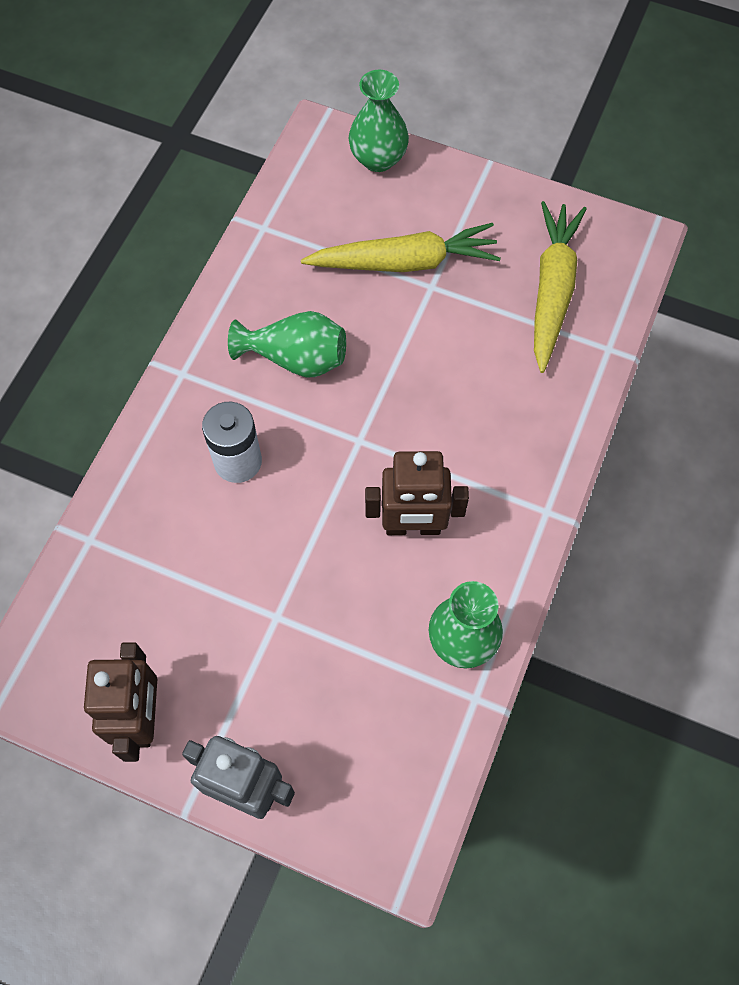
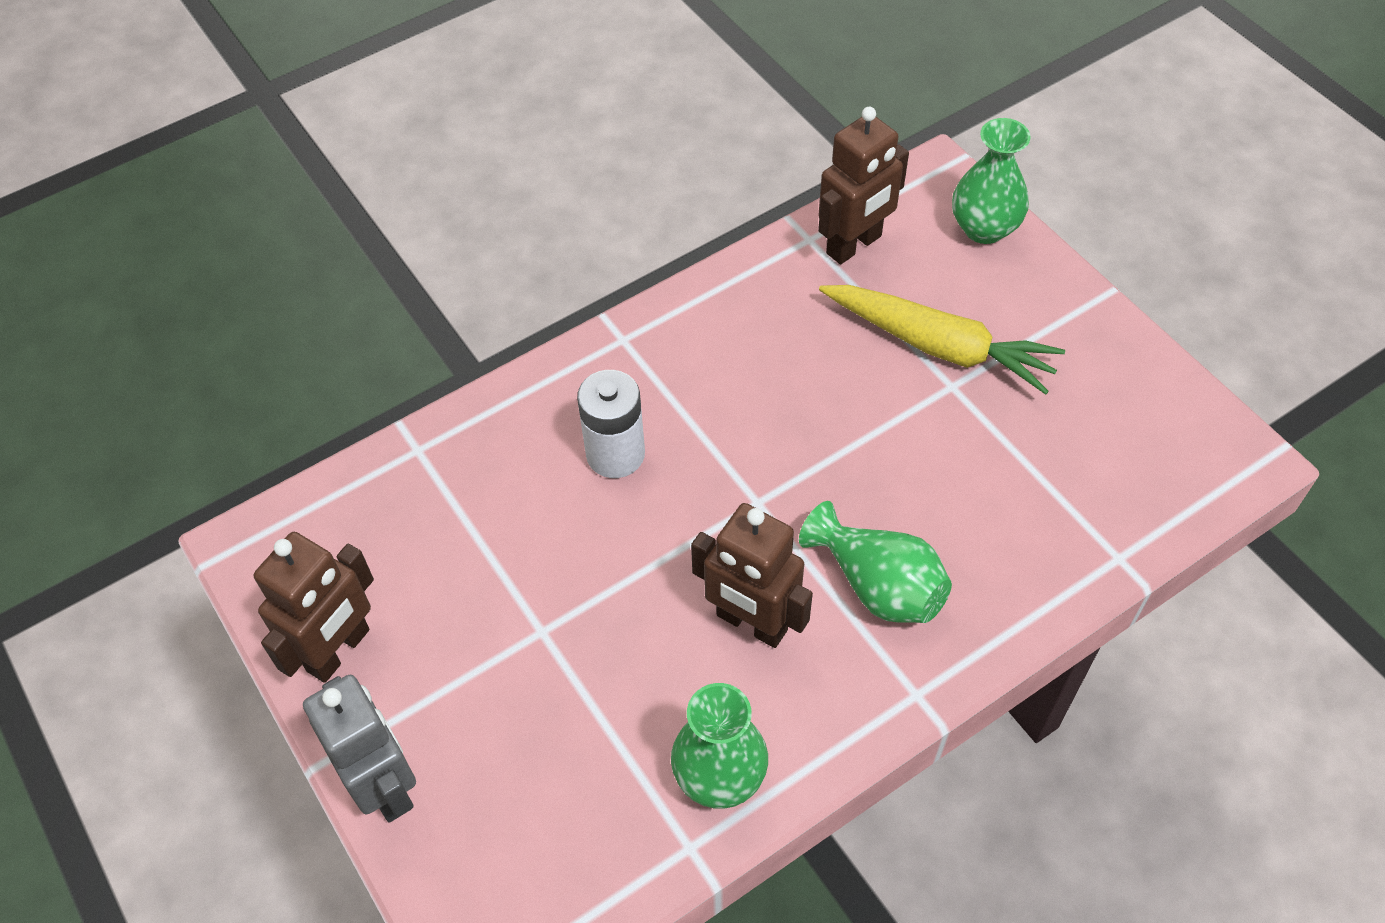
camera: 35 degrees right, 10 degrees down
green vase [228,311,346,378] -> green vase moved to [799,501,952,623]
yellow carrot [534,201,587,373] -> none
none -> brown robot [818,107,909,264]

